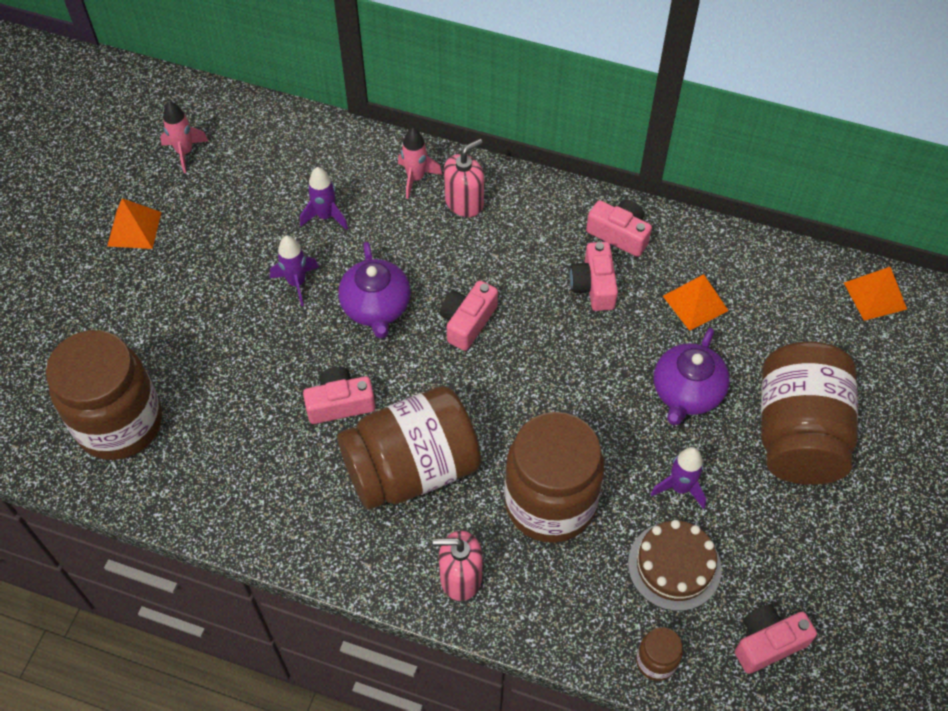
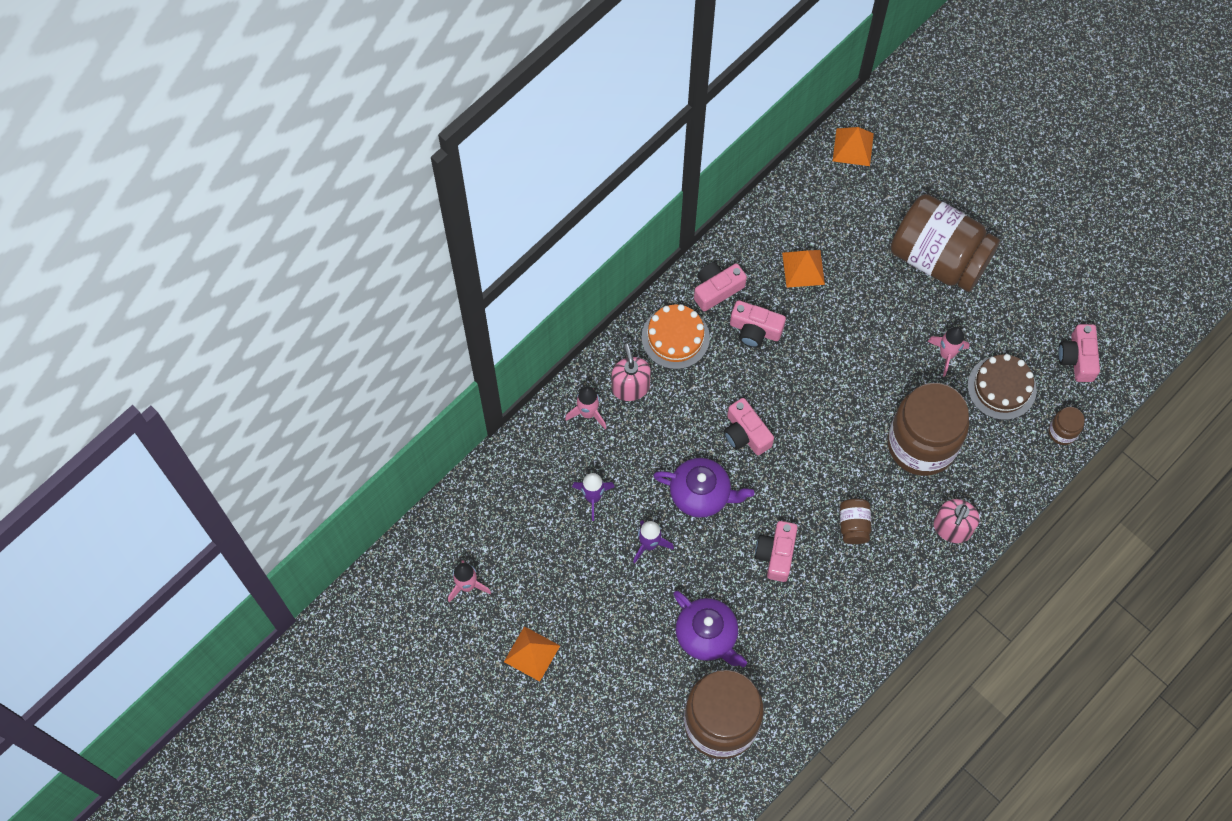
camera: 65 degrees left, 10 degrees up
brown jar [337,386,481,510] -> brown jar [840,499,871,544], size x0.42
purple rocket [651,447,706,509] -> pink rocket [927,327,970,377]
purple teapot [654,328,730,425] -> purple teapot moved to [673,591,747,667]
none -> orange cake [642,304,710,369]

